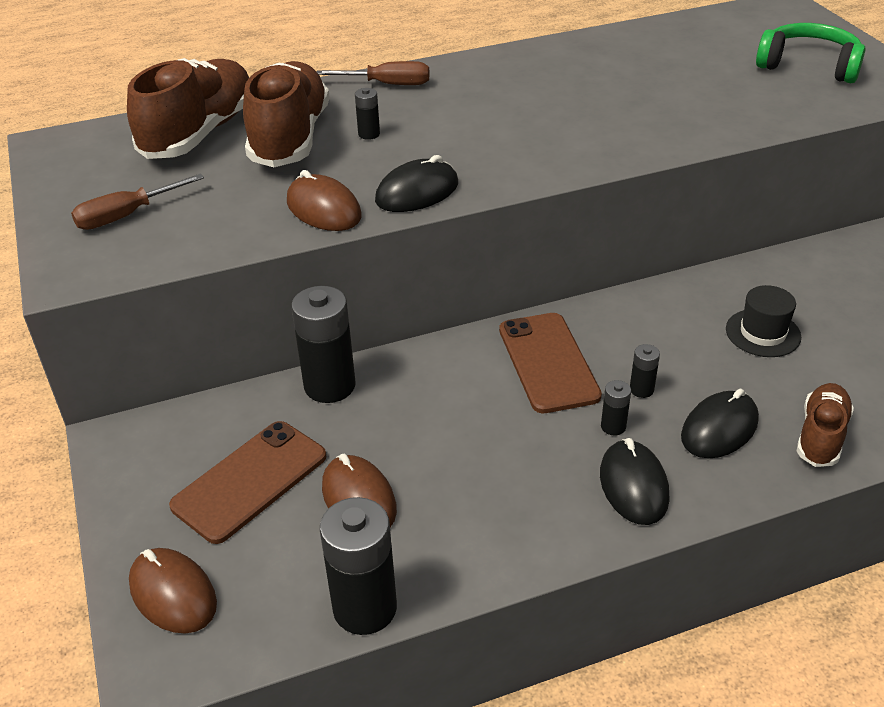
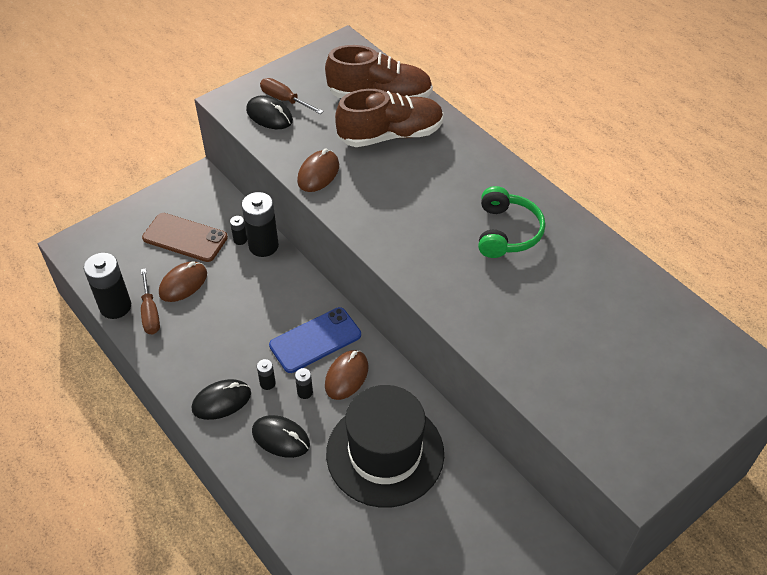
camera: 70 degrees right, 10 degrees up
brown mouse [129,548,217,634] -> brown mouse moved to [325,350,368,400]
brown screwdriver [316,61,430,85] -> brown screwdriver moved to [141,268,160,335]
black battery [355,88,380,140] -> black battery moved to [230,216,247,245]
black mouse [375,155,458,212] -> black mouse moved to [246,95,293,129]
brown phone [499,313,602,413] -> blue phone [269,307,361,373]
black hat [726,285,801,357] -> black hat [326,385,444,508], size x2.25
green headphones [756,23,866,83] -> green headphones moved to [478,186,545,258]
brown shoe [797,383,854,467] -> none

